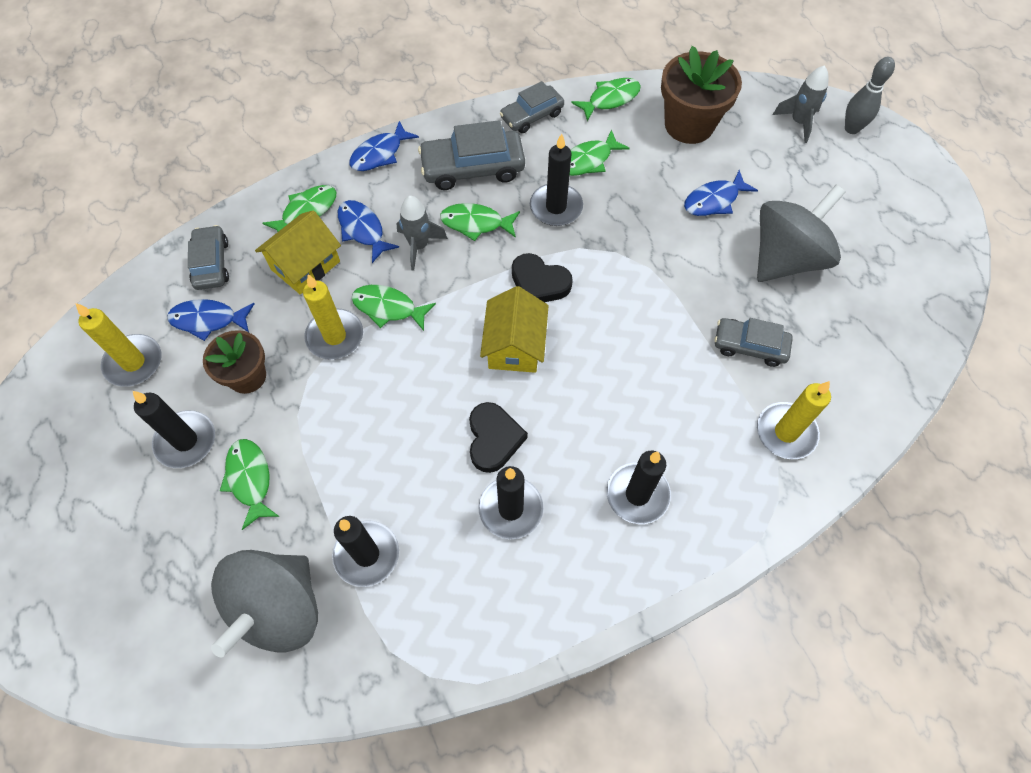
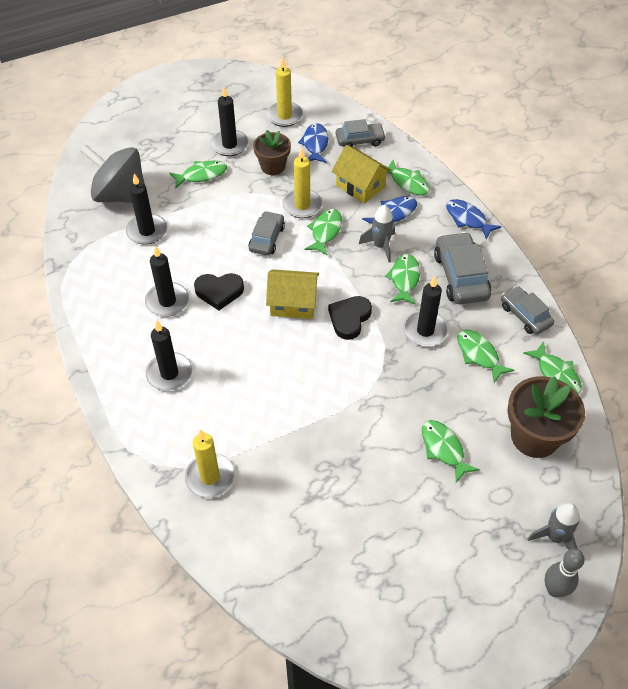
camera: 90 degrees right, 10 degrees down
blue fish [684,170,758,216] -> green fish [422,420,480,483]
grey car [714,318,793,367] -> grey car moved to [248,211,285,255]
grey spinning top [757,185,846,282] -> none

